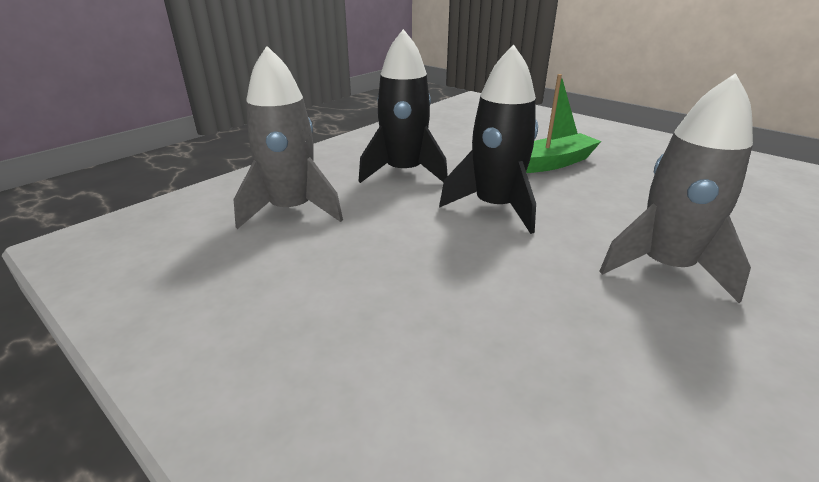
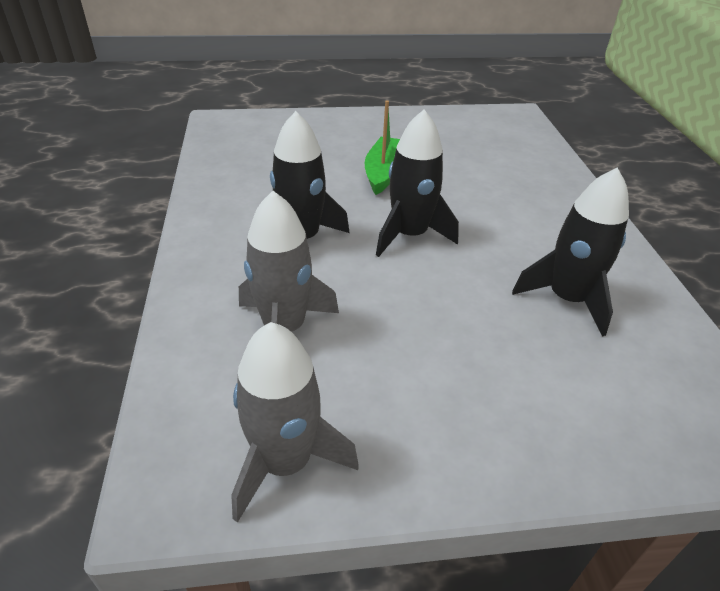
camera: 50 degrees left, 10 degrees up
grey rocket [599,73,753,303] -> grey rocket moved to [231,322,359,523]
none -> black rocket [512,168,629,337]

